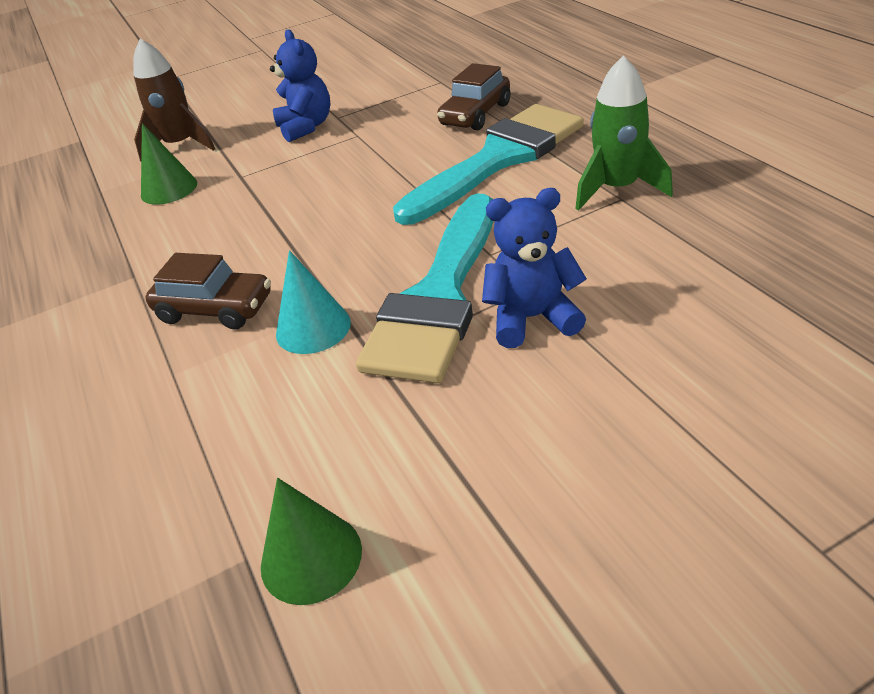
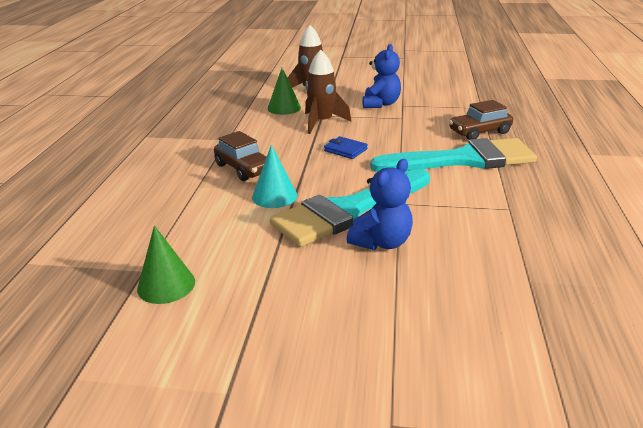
camera: 30 degrees right, 10 degrees down
blue teddy bear [482,188,587,348] -> blue teddy bear turned 105 degrees clockwise [346,159,413,250]
green rocket [575,56,673,211] -> none
none -> brown rocket [305,50,351,134]
none -> blue wallet [324,136,368,159]

